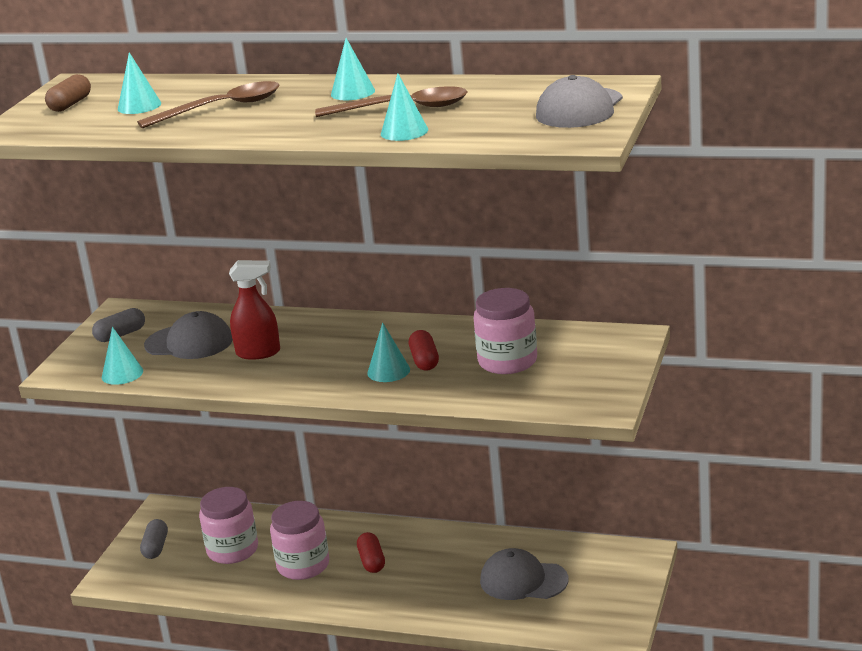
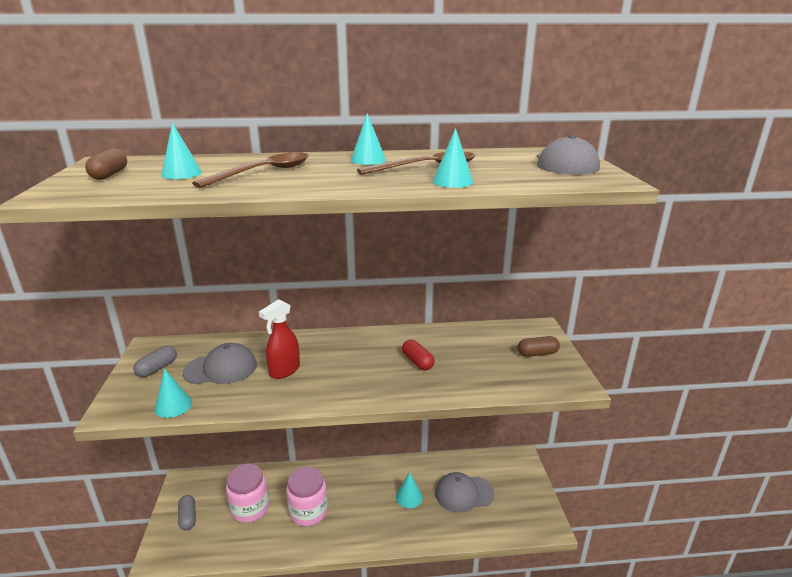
camera: 25 degrees left, 0 degrees up
red spray bottle [229,260,280,360] -> red spray bottle turned 150 degrees clockwise [259,299,300,379]
red capsule [357,532,385,573] -> none
turquoise cone [367,322,410,382] -> turquoise cone moved to [396,472,423,508]
pink jar [474,288,537,374] -> none
none -> brown capsule [518,336,560,357]

